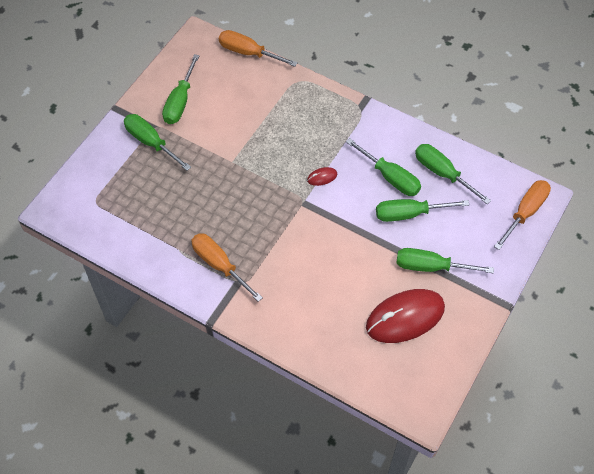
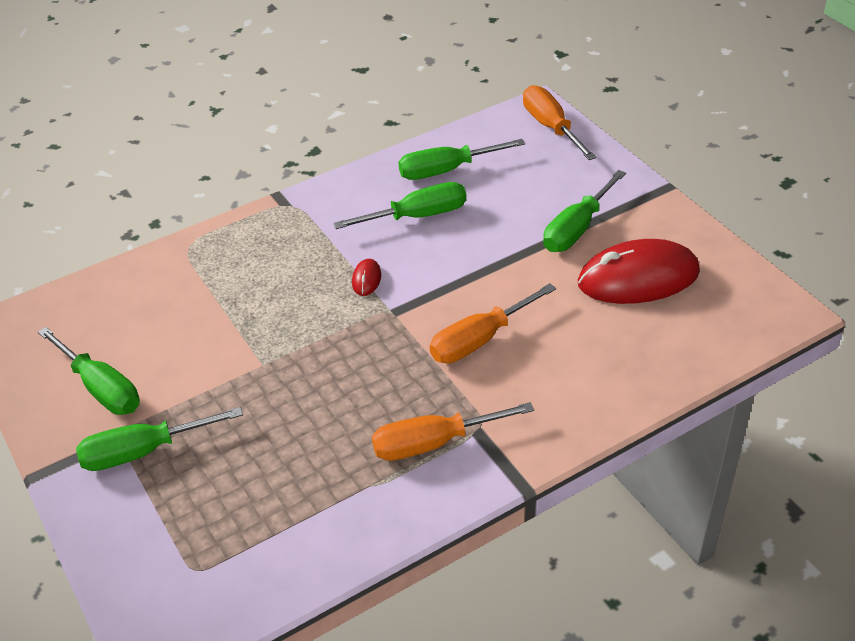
camera: 60 degrees left, 15 degrees down
orange screwdriver [219,30,298,67] -> orange screwdriver moved to [430,283,556,363]
red mouse [366,289,445,343] -> red mouse turned 75 degrees clockwise [578,239,700,304]
green screwdriver [376,199,469,222] -> none

